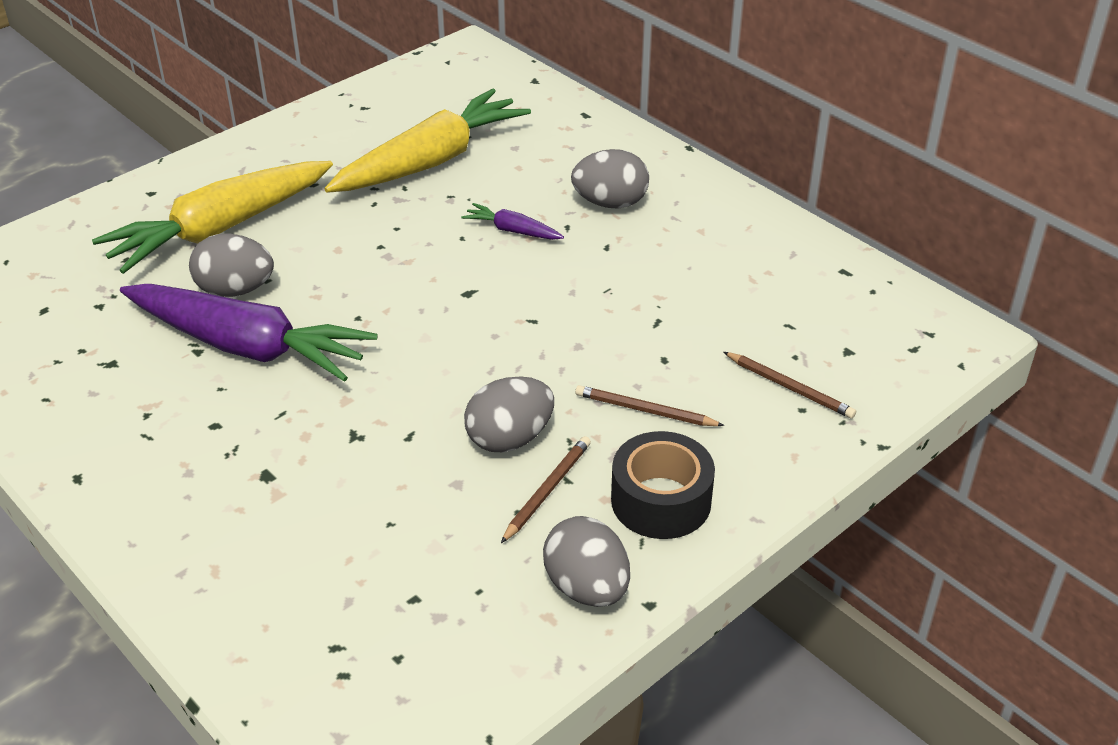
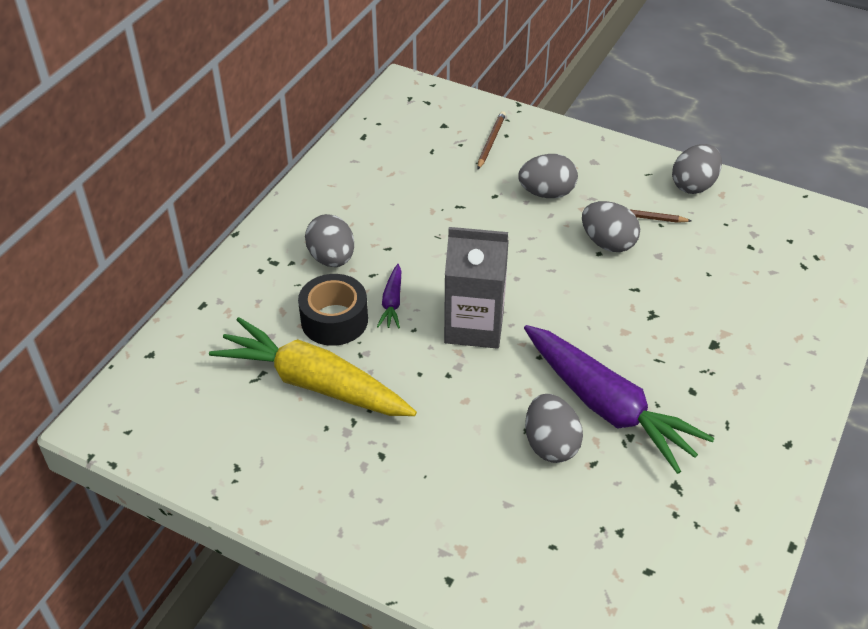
camera: 110 degrees left, 5 degrees up
yellow carrot [92,161,333,274] -> none
purple carrot [120,284,378,382] -> purple carrot turned 135 degrees clockwise [524,325,715,474]
brown pencil [575,385,725,426] -> grey egg [518,154,578,198]
black tape [611,431,715,539] -> black tape moved to [298,274,368,346]
none -> grey carton [444,227,509,349]

